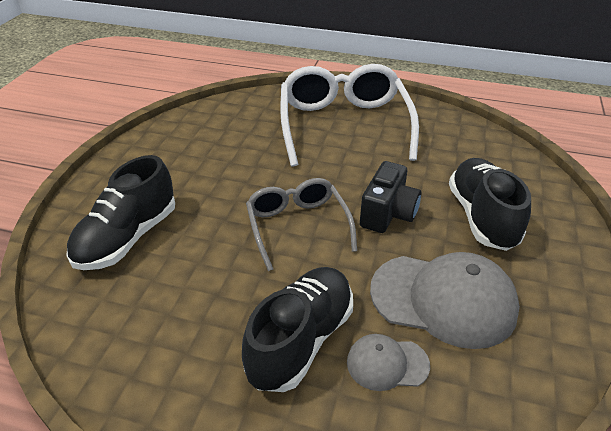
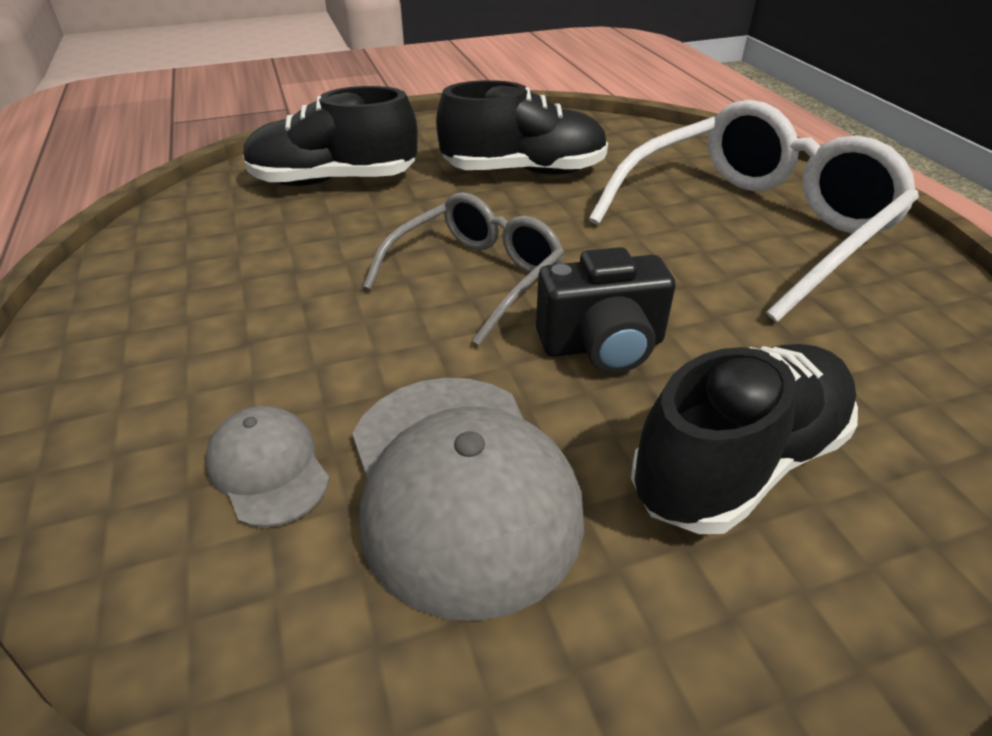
camera: 55 degrees right, 0 degrees up
black shoe [242,267,353,392] -> black shoe moved to [436,80,608,174]

